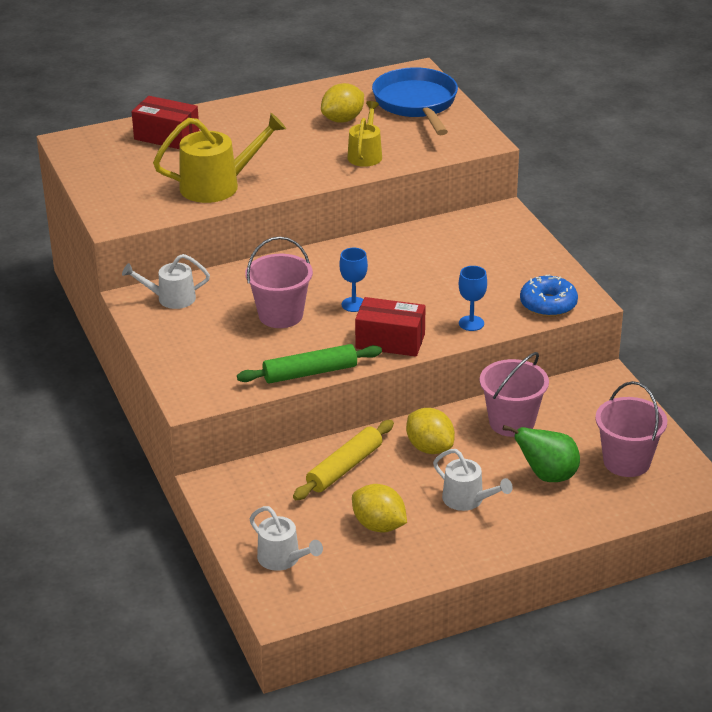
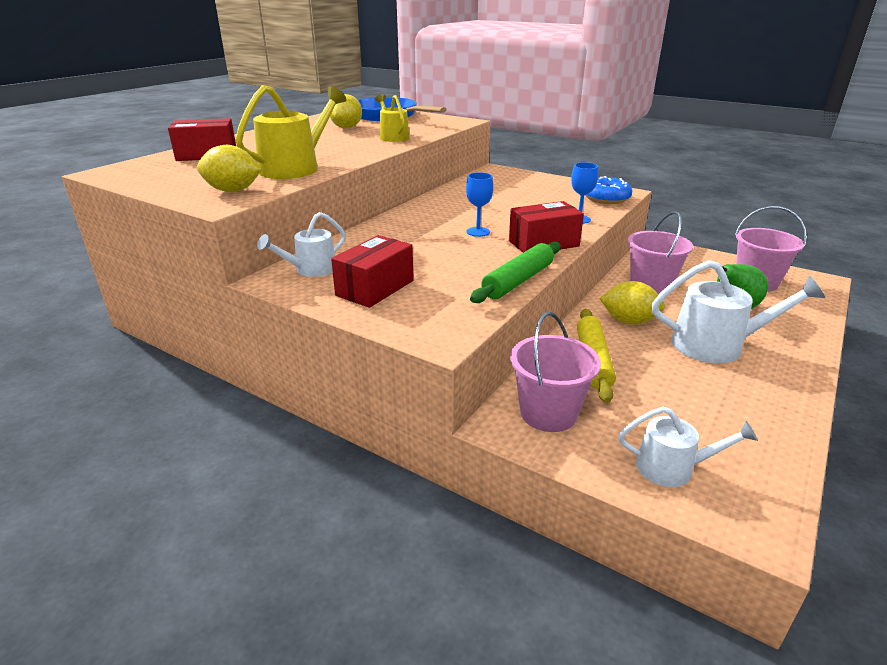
camera: 35 degrees left, 5 degrees down
pink bucket [245,236,313,328] -> pink bucket moved to [510,312,601,432]
yellow lemon [352,484,407,532] -> yellow lemon moved to [197,145,262,192]
white watering can [433,449,513,511] -> white watering can [652,260,825,363], size x1.63
none -> red box [331,235,414,308]

